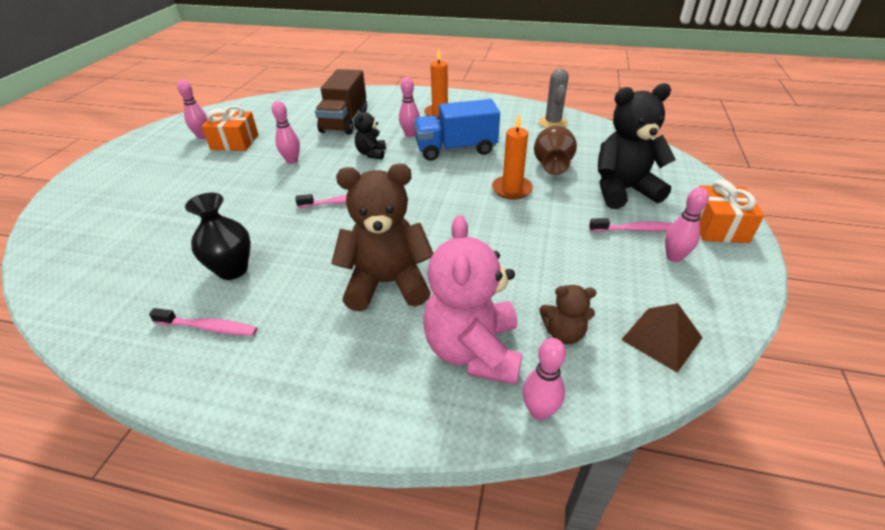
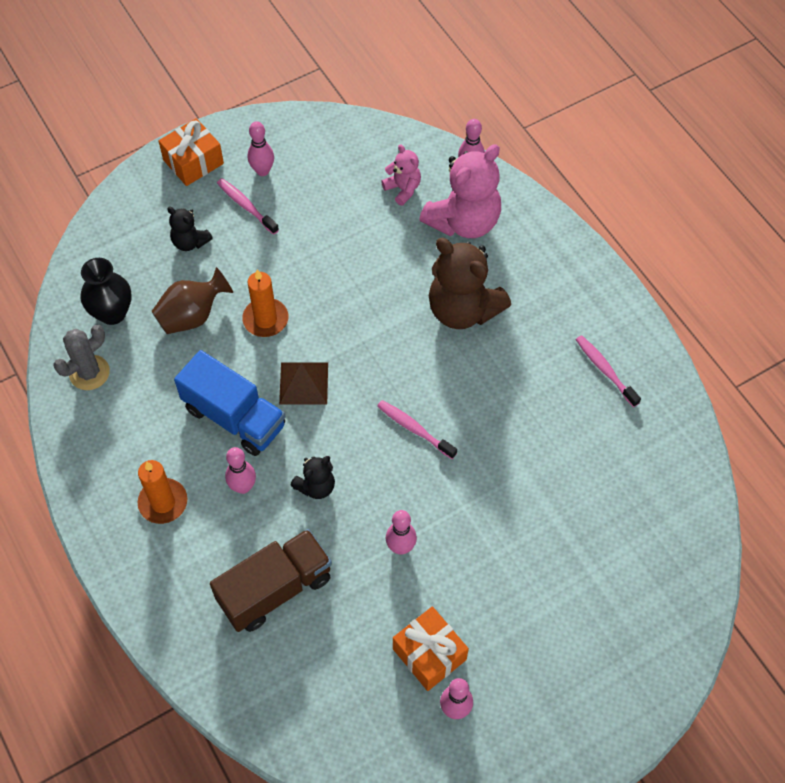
camera: 135 degrees left, 20 degrees up
black vase [185,193,251,280] -> black vase moved to [80,258,132,325]
brown teddy bear [539,285,596,344] -> pink teddy bear [381,144,421,206]
black teddy bear [598,83,676,209] -> black teddy bear [167,207,213,251], size x0.50
brown pyramid [621,303,703,373] -> brown pyramid moved to [279,362,328,405]

